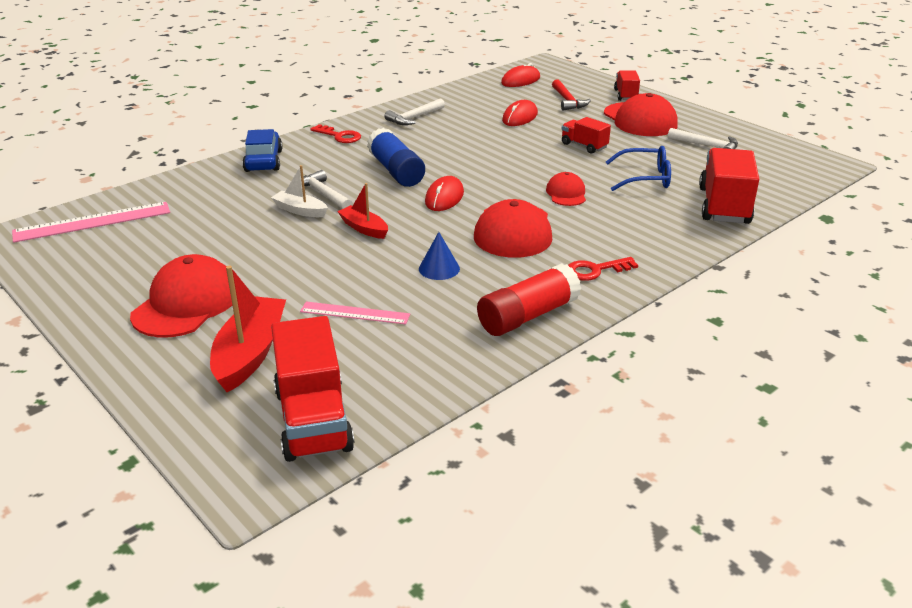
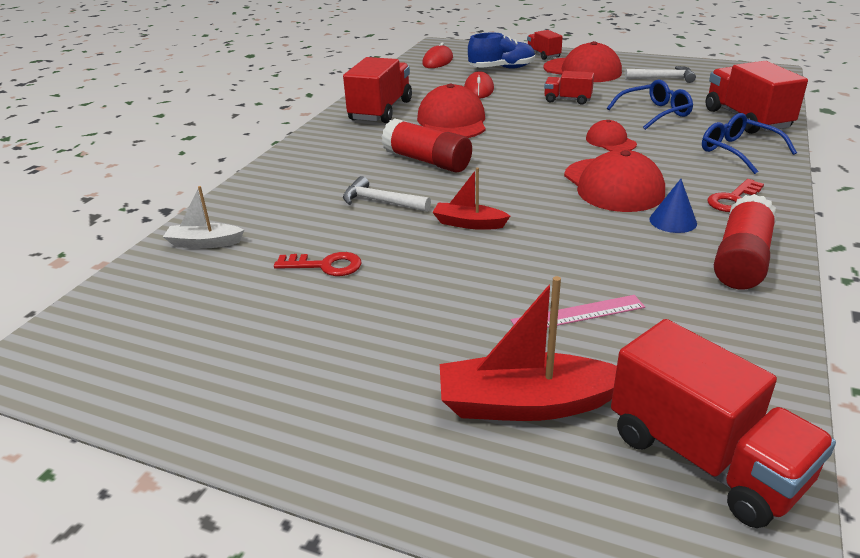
camera: 25 degrees left, 0 degrees up
pink ruler [12,202,170,243] -> none
red cap [130,254,232,338] -> red cap moved to [417,84,485,138]
red boat [210,265,286,392] -> red boat turned 75 degrees counterclockwise [440,276,617,421]
blue car [242,129,283,172] -> none
white boat [271,165,328,217] -> white boat moved to [163,186,244,248]
red key [311,124,361,143] -> red key moved to [274,252,362,276]
blue glue stick [367,128,425,187] -> red glue stick [382,118,472,173]
white hammer [385,98,445,125] -> red truck [343,57,412,123]
blue cone [419,232,460,280] -> blue cone moved to [649,179,697,233]
red mouse [425,176,464,211] -> none
red hammer [552,79,591,111] -> blue shoe [468,33,535,69]
none -> blue glasses [702,113,797,174]

